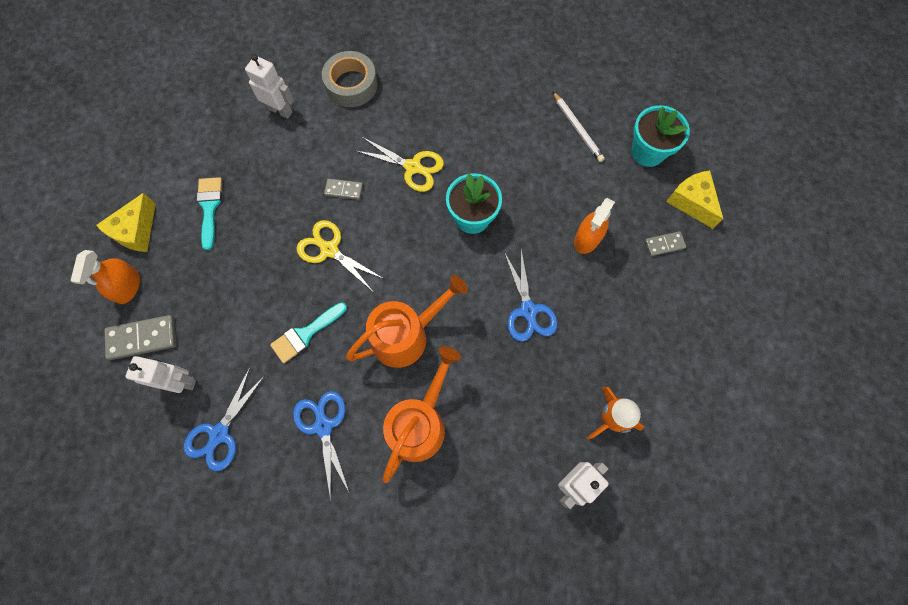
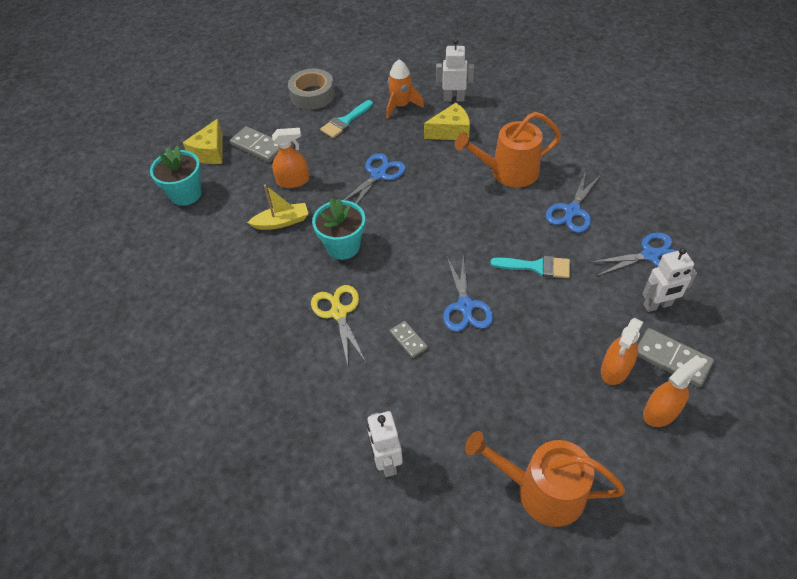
camera: 130 degrees left, 20 degrees down
yellow cheese [96,193,156,252] -> yellow cheese moved to [424,103,470,140]
white robot [126,356,196,393] -> white robot turned 75 degrees counterclockwise [642,248,697,312]
turquoise brush [196,177,222,250] -> turquoise brush moved to [320,100,373,138]
yellow scissors [297,220,384,290] -> blue scissors [443,255,493,332]
grey tape [322,51,378,107] -> grey tape moved to [288,69,335,110]
orange watering can [346,275,468,368] -> orange watering can moved to [465,431,625,527]
white pencil [553,92,605,162] -> none
grey domino [645,231,686,256] -> grey domino [230,126,279,163], size x1.69
none -> yellow boat [247,185,308,230]
none -> orange spray bottle [601,318,643,385]

